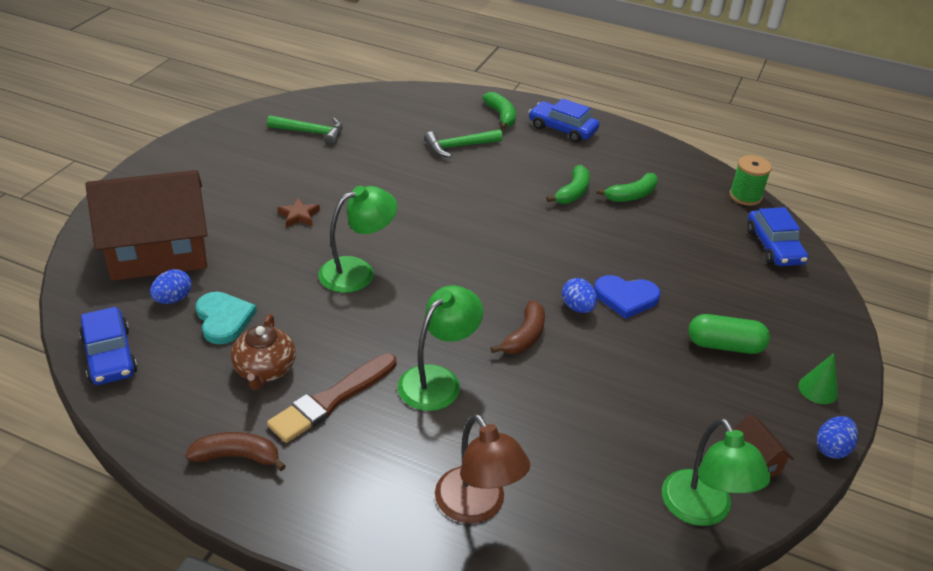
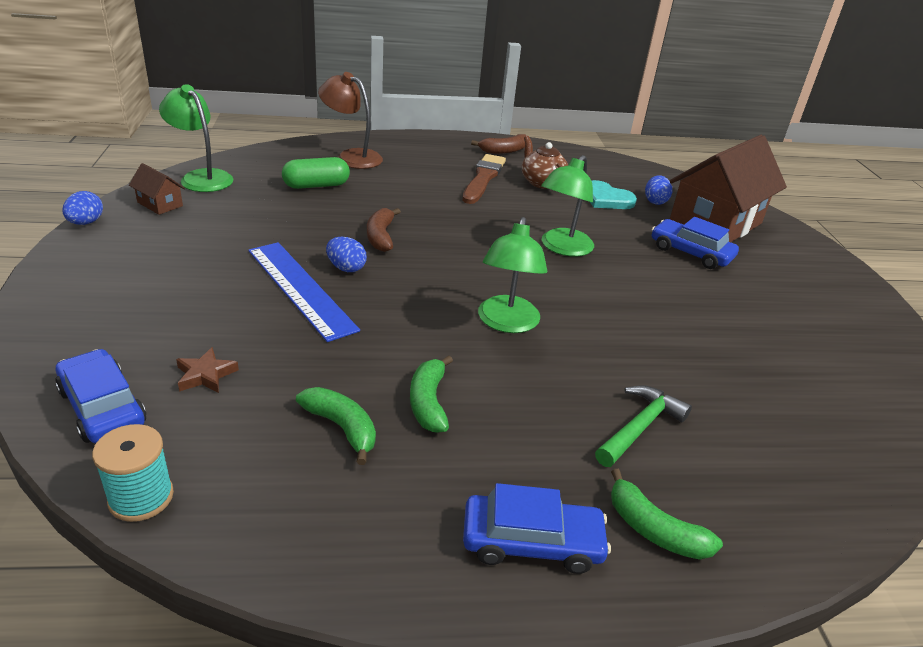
camera: 150 degrees right, 5 degrees down
blue car [79,307,138,385] -> blue car moved to [652,217,739,269]
green hammer [267,115,343,145] -> none
brown star [277,198,320,228] -> brown star moved to [176,347,239,393]
green lamp [398,285,483,411] -> green lamp moved to [478,217,547,333]
blue heart [594,275,661,319] -> blue ruler [248,242,360,342]
green banana [596,173,658,202] -> green banana turned 105 degrees clockwise [296,387,376,465]
green capsule [688,314,770,354] -> green capsule moved to [282,157,350,189]
green spool [729,155,772,206] -> turquoise spool [92,424,174,522]
green cone [798,353,838,404] -> none

